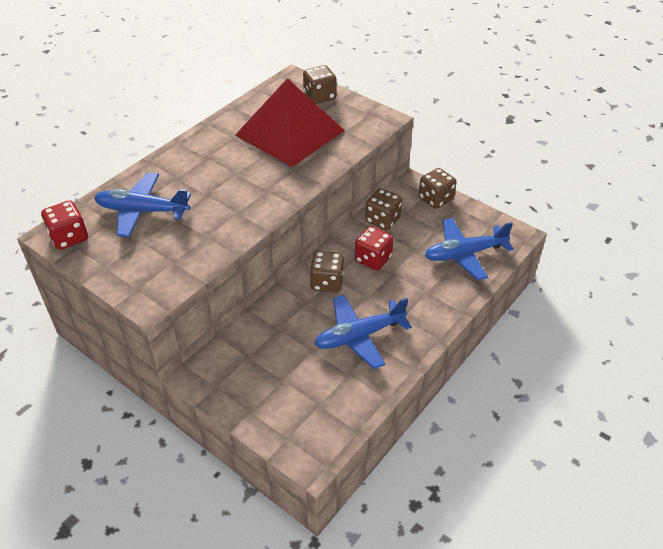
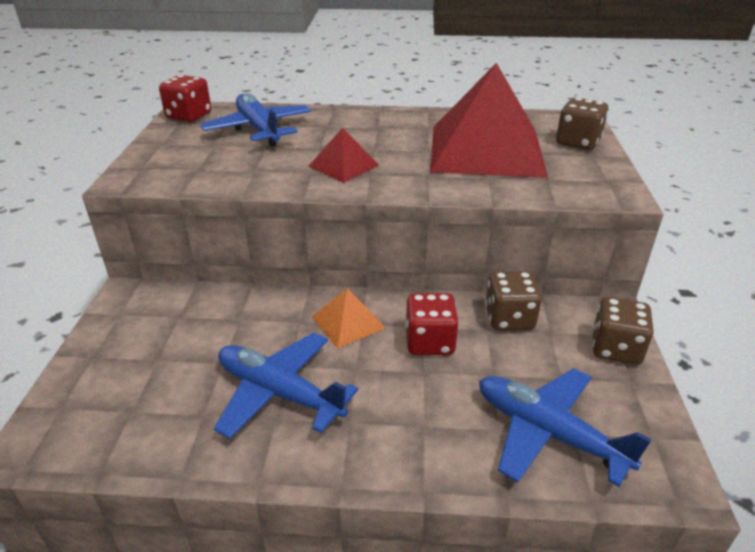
camera: 55 degrees right, 10 degrees down
brown dice [310,251,344,293] -> orange pyramid [312,288,386,348]
none -> red pyramid [308,128,379,183]

